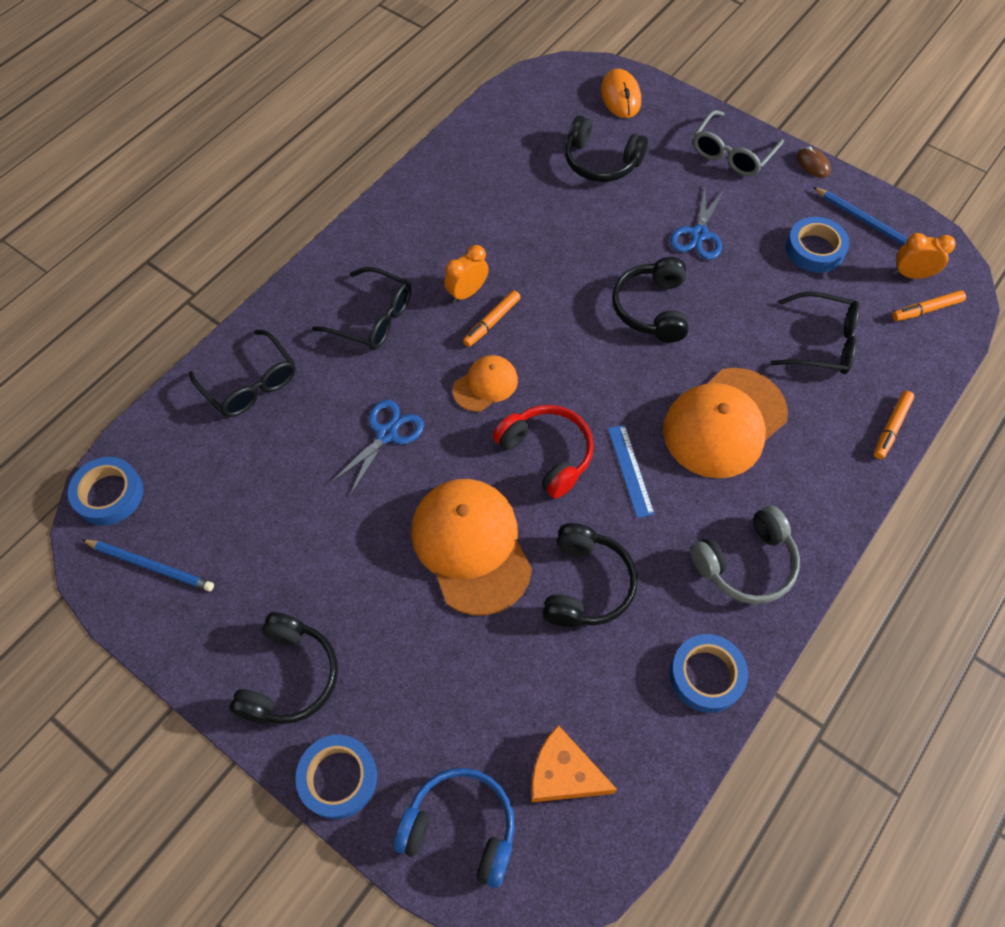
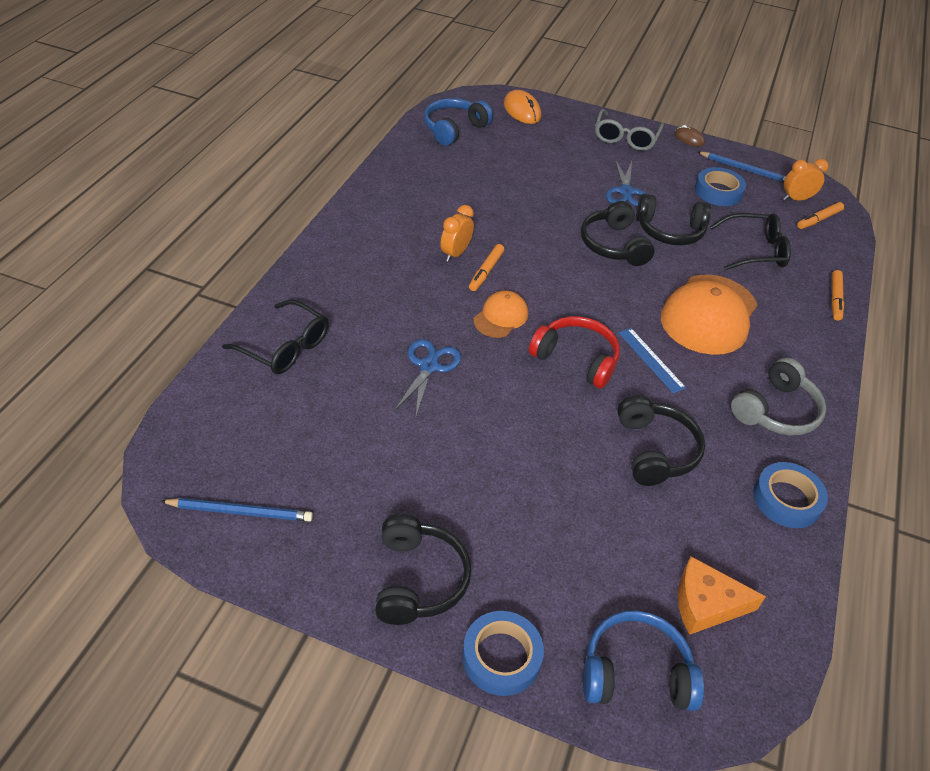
camera: 20 degrees left, 15 degrees down
blue tape [68,457,143,526] -> none
black glasses [312,267,412,350] -> none
orange cap [411,479,532,615] -> none
black headphones [565,115,648,182] -> black headphones moved to [636,194,711,246]
none -> blue headphones [424,98,493,146]

